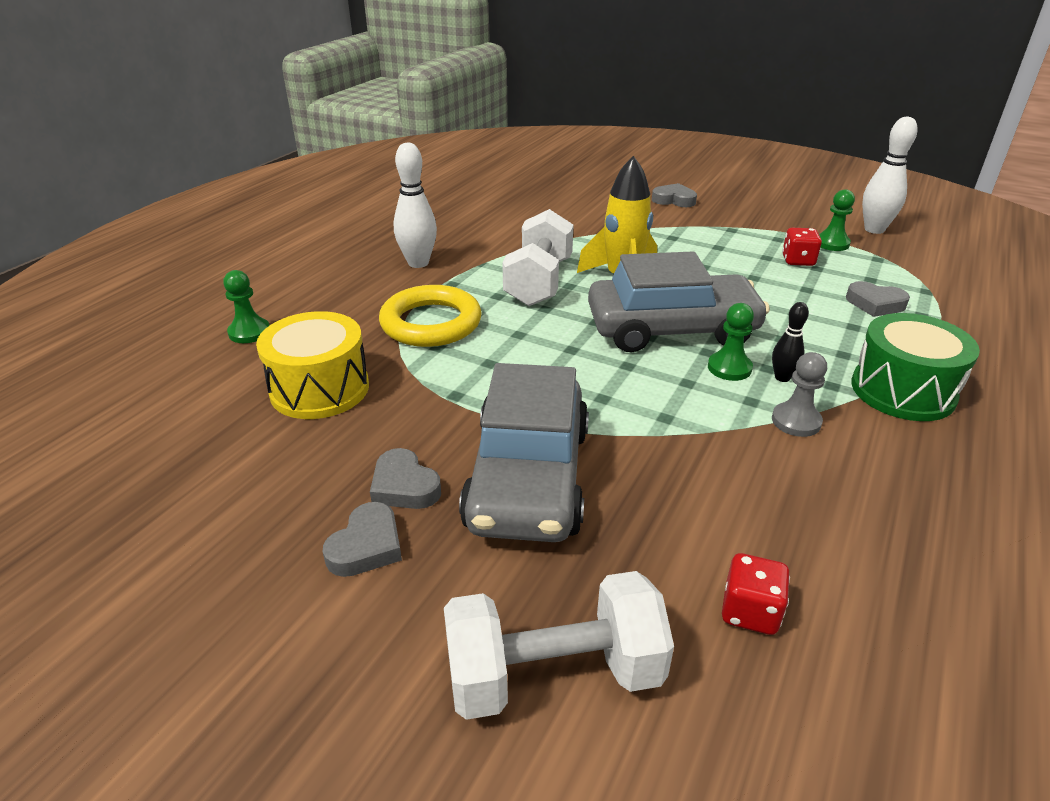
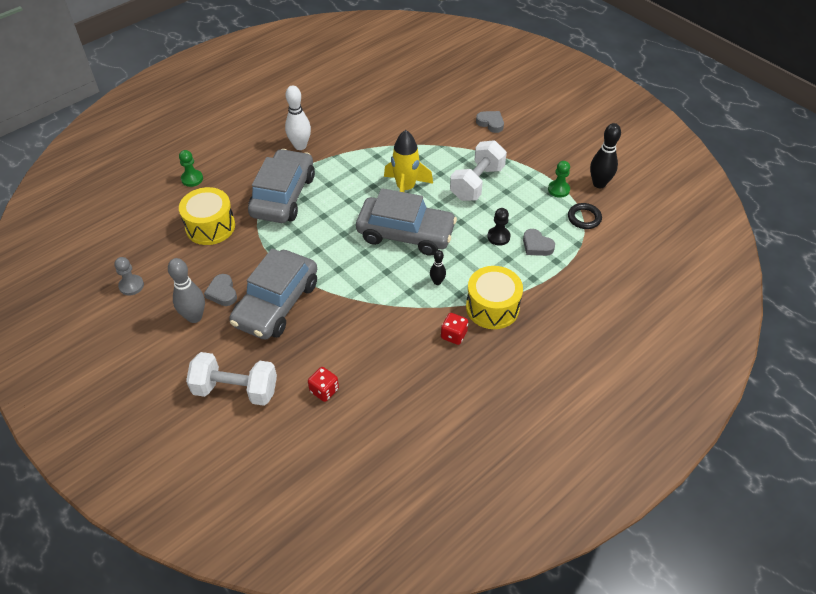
camera: 20 degrees right, 15 degrees up
grey heart [323,502,402,577] -> grey bowling pin [168,258,205,323]
yellow ring [379,285,482,347] -> grey car [248,149,315,223]
white dumbbell [502,209,573,306] -> white dumbbell moved to [450,140,507,201]
green pawn [708,303,754,381] -> none
grey pawn [772,352,827,437] -> grey pawn moved to [114,257,144,296]
red dice [782,228,822,266] -> red dice moved to [441,313,468,345]
green drum [851,313,980,421] -> yellow drum [466,266,523,329]
white bowling pin [862,117,917,234] -> black bowling pin [590,123,621,188]
none -> black pawn [487,208,511,246]
none -> black ring [568,203,602,229]

